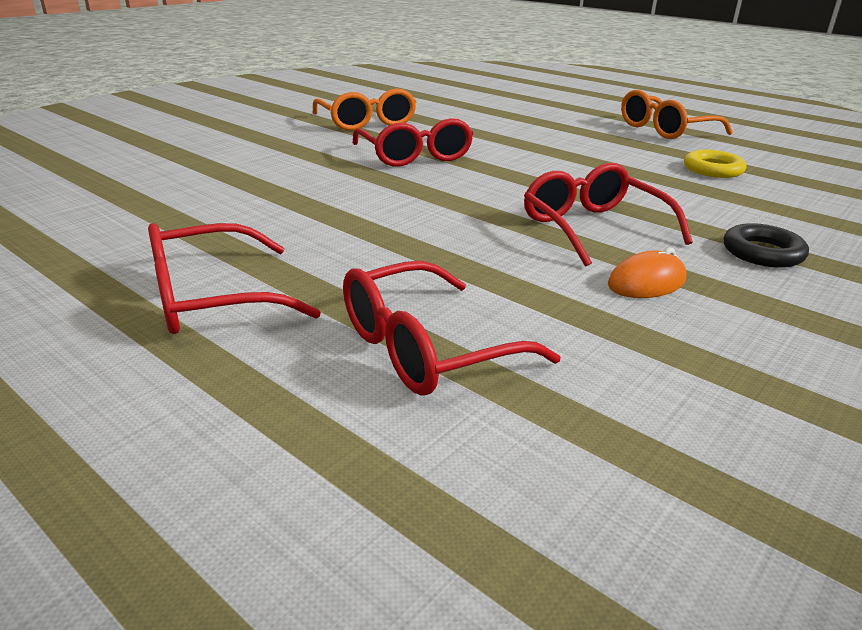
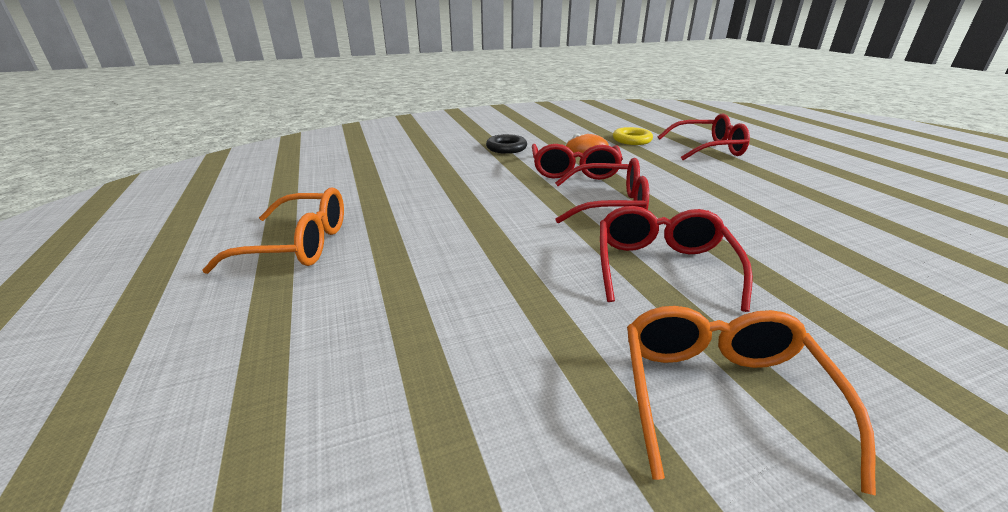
camera: 150 degrees left, 0 degrees up
red glasses [148,223,321,334] -> red glasses moved to [555,158,649,224]
yellow ring [684,150,746,178] -> yellow ring moved to [613,127,653,145]

